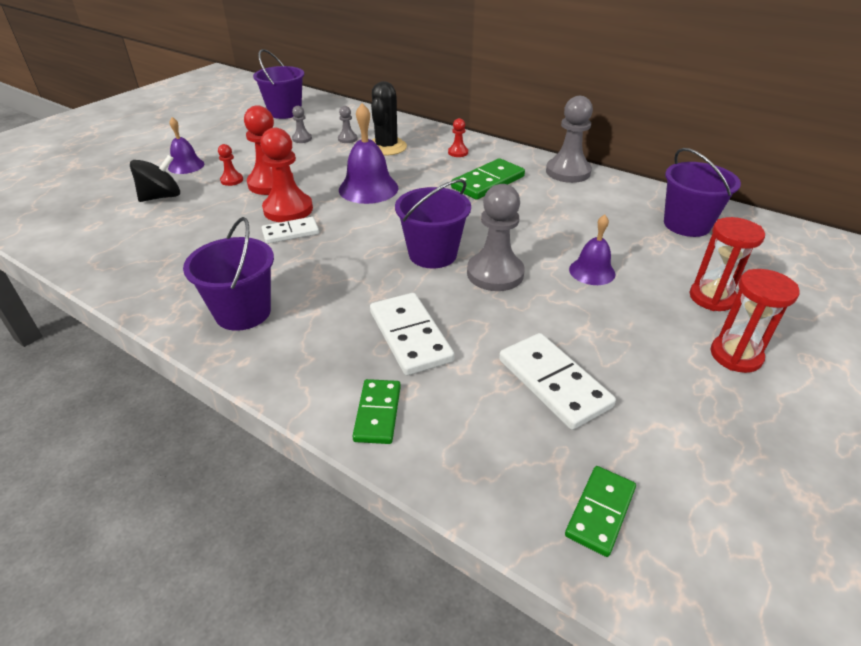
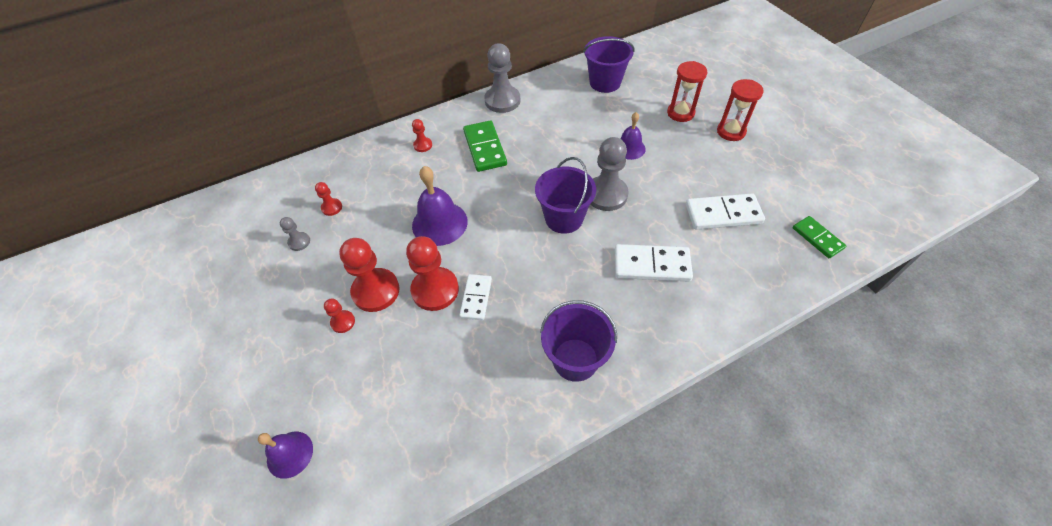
camera: 60 degrees left, 15 degrees up
black spinning top [130,155,180,202] -> none
purple bell [168,117,204,174] -> purple bell moved to [258,432,313,479]
purple bucket [253,49,304,119] -> none
grey pawn [338,106,358,143] -> red pawn [315,182,342,216]
green domino [352,379,401,444] -> none
black cactus [371,81,407,156] -> none

